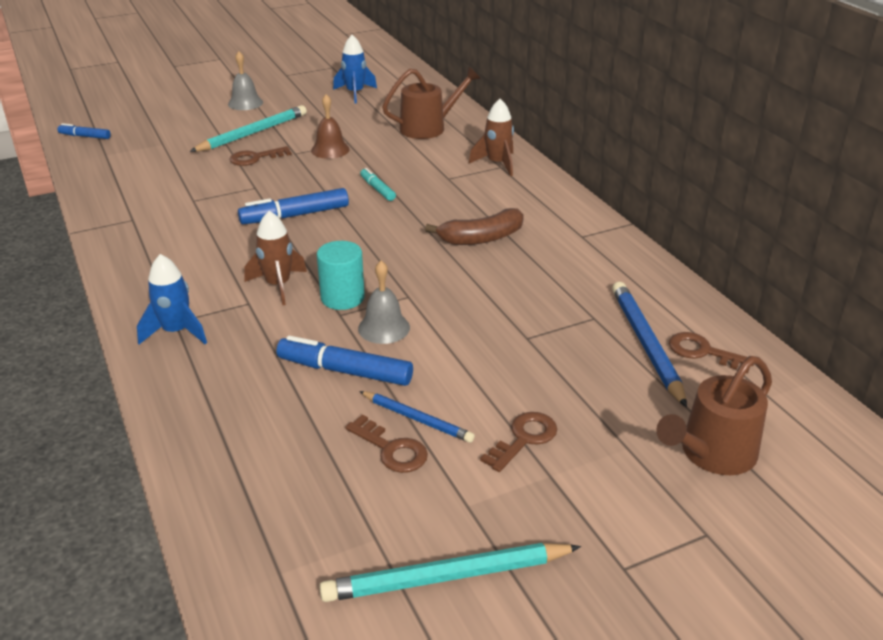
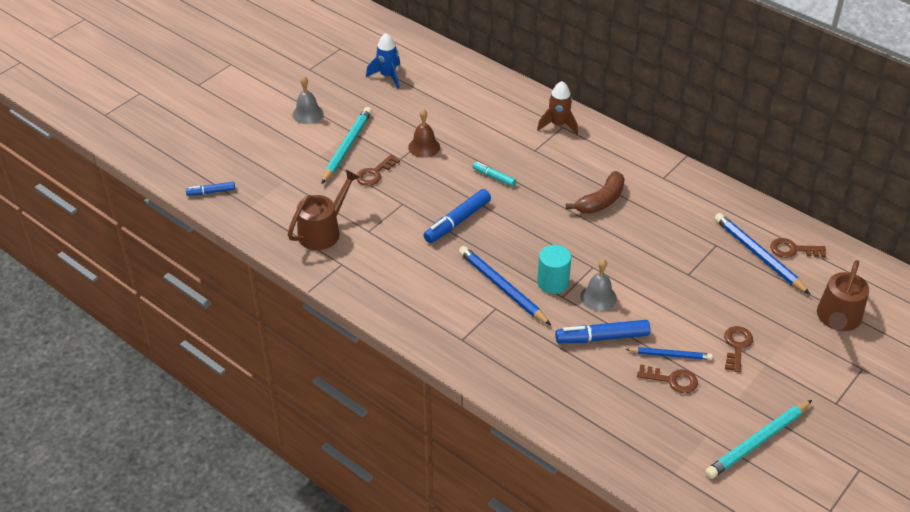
camera: 25 degrees left, 10 degrees up
blue rocket [137,254,207,344] -> none
brown rocket [244,211,307,305] -> blue pencil [459,246,551,325]
brown watering can [382,66,481,139] -> brown watering can moved to [287,169,359,250]

